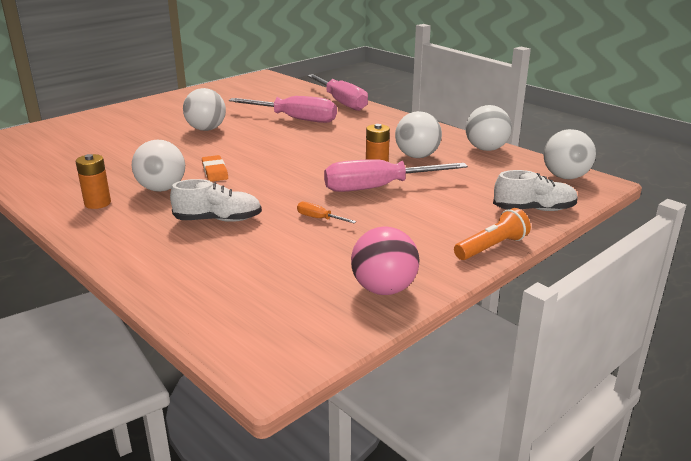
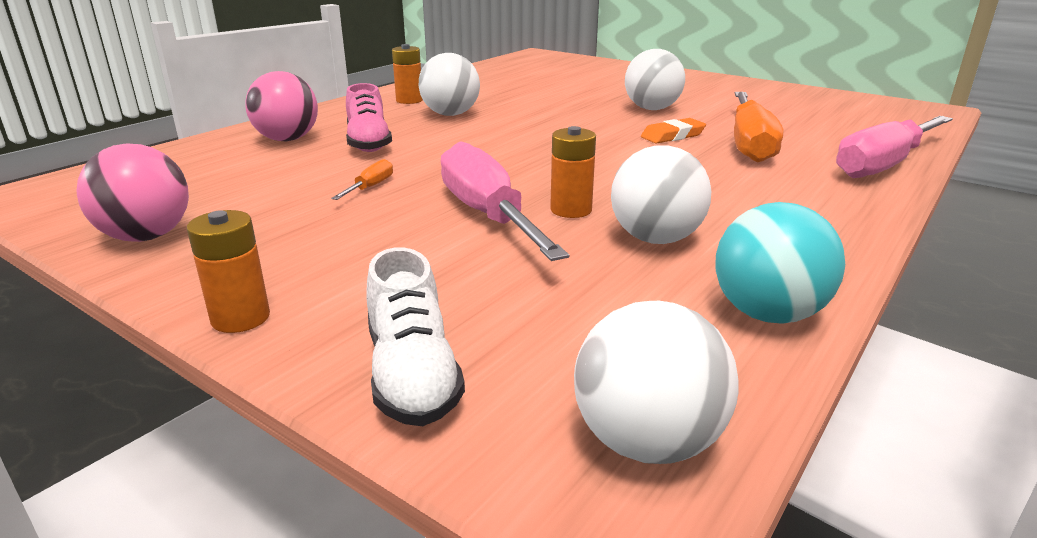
camera: 80 degrees right, 0 degrees up
white shoe [170,179,262,222] -> pink shoe [346,83,392,152]
orange eraser [202,155,228,182] -> orange eraser moved to [641,118,706,144]
pink screwdriver [229,96,337,123] -> orange screwdriver [734,92,783,162]
orange flashlight [454,208,531,260] -> orange battery [187,210,270,333]
white ball [466,105,512,151] -> turquoise ball [715,202,845,324]
none -> pink ball [245,71,318,142]

